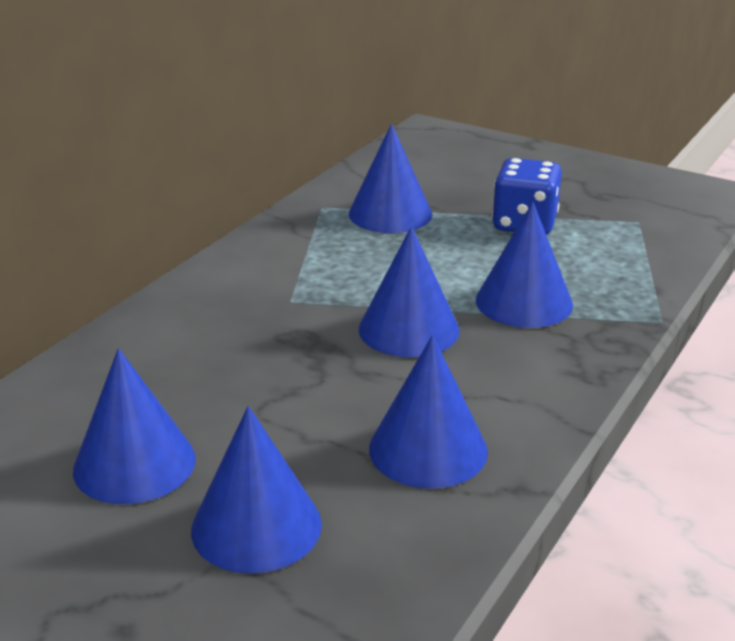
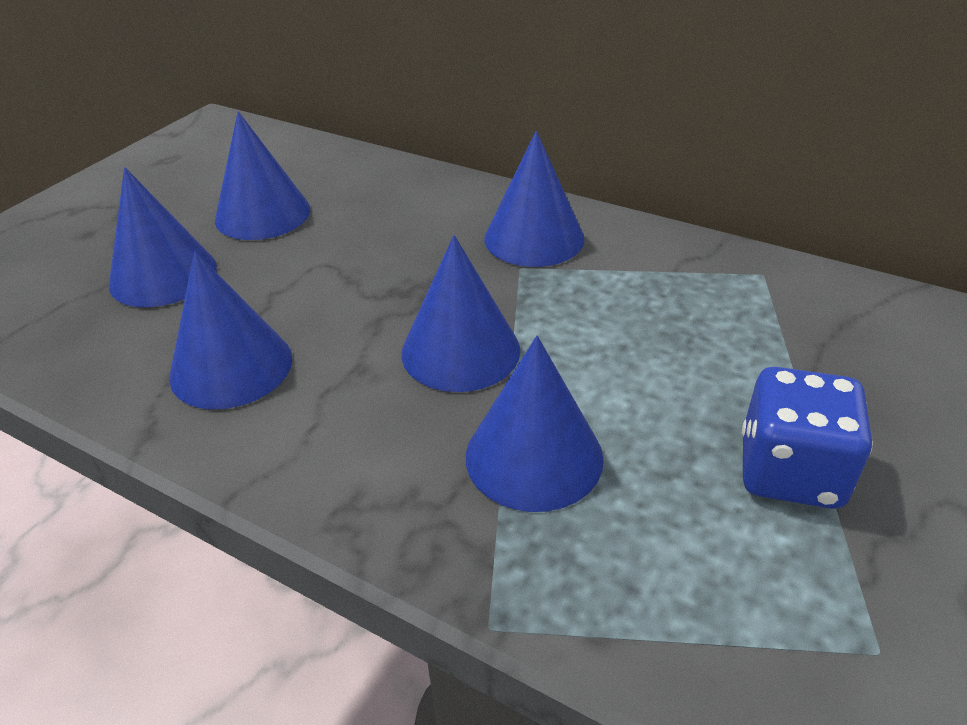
camera: 90 degrees right, 10 degrees up
blue cone [349,124,432,233] -> blue cone moved to [484,131,584,267]

